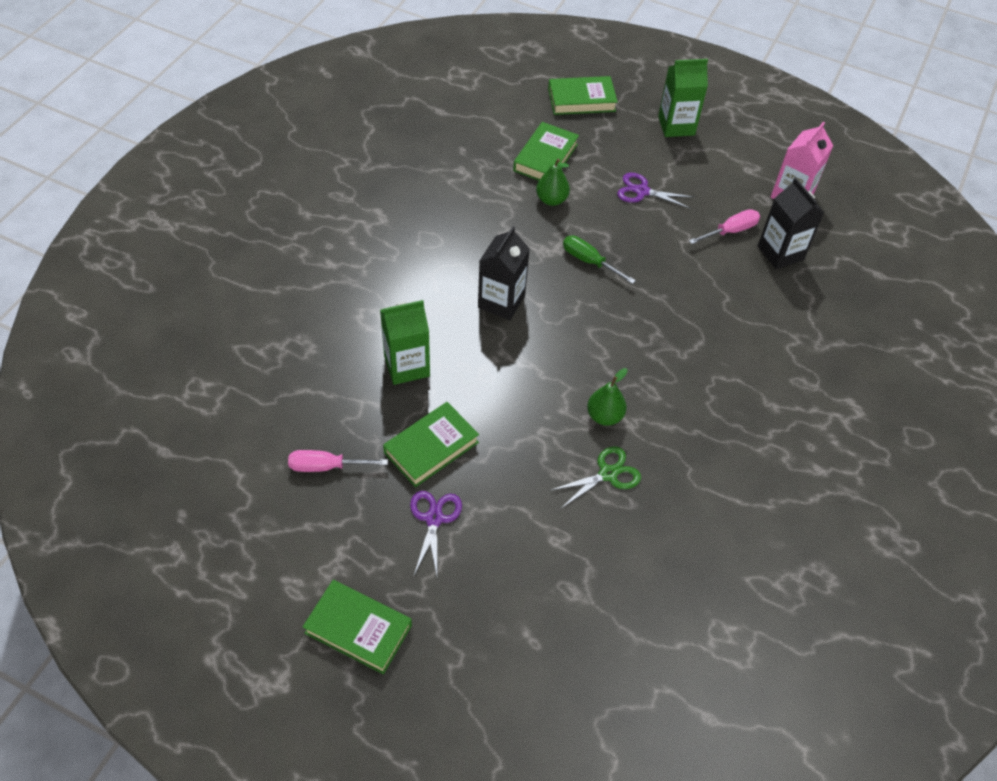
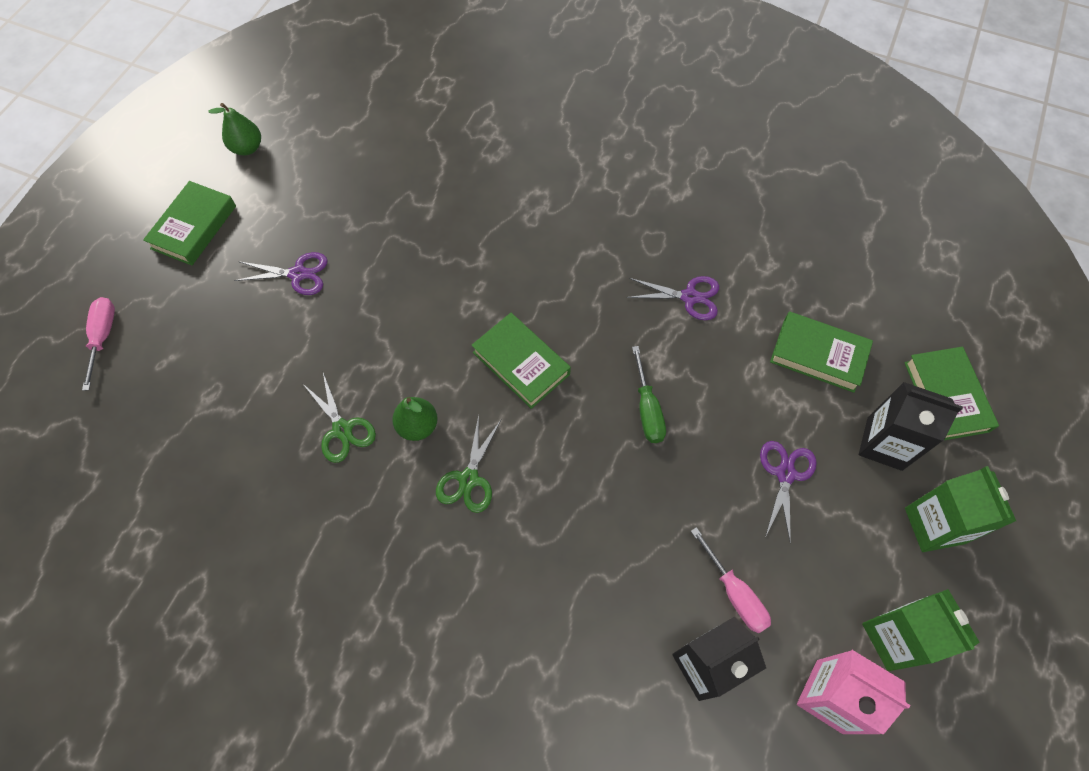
camera: 90 degrees right, 10 degrees up
pink screwdriver [288,450,388,472] -> pink screwdriver moved to [82,297,115,391]
green carton [380,300,430,385] -> green carton moved to [862,589,980,671]
green book [383,402,479,487] -> green book moved to [471,313,571,409]
black carton [478,226,530,320] -> black carton moved to [859,382,963,471]
green pear [536,159,570,206] -> green pear moved to [208,103,261,156]
green screwdriver [563,236,636,284] -> green screwdriver turned 135 degrees clockwise [632,346,666,443]
none -> green scissors [436,415,501,513]
none -> purple scissors [627,276,719,320]

